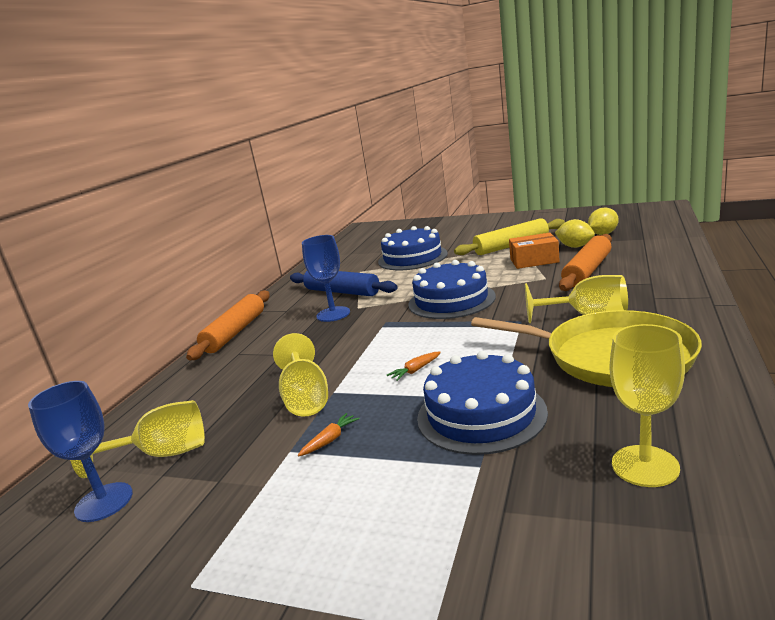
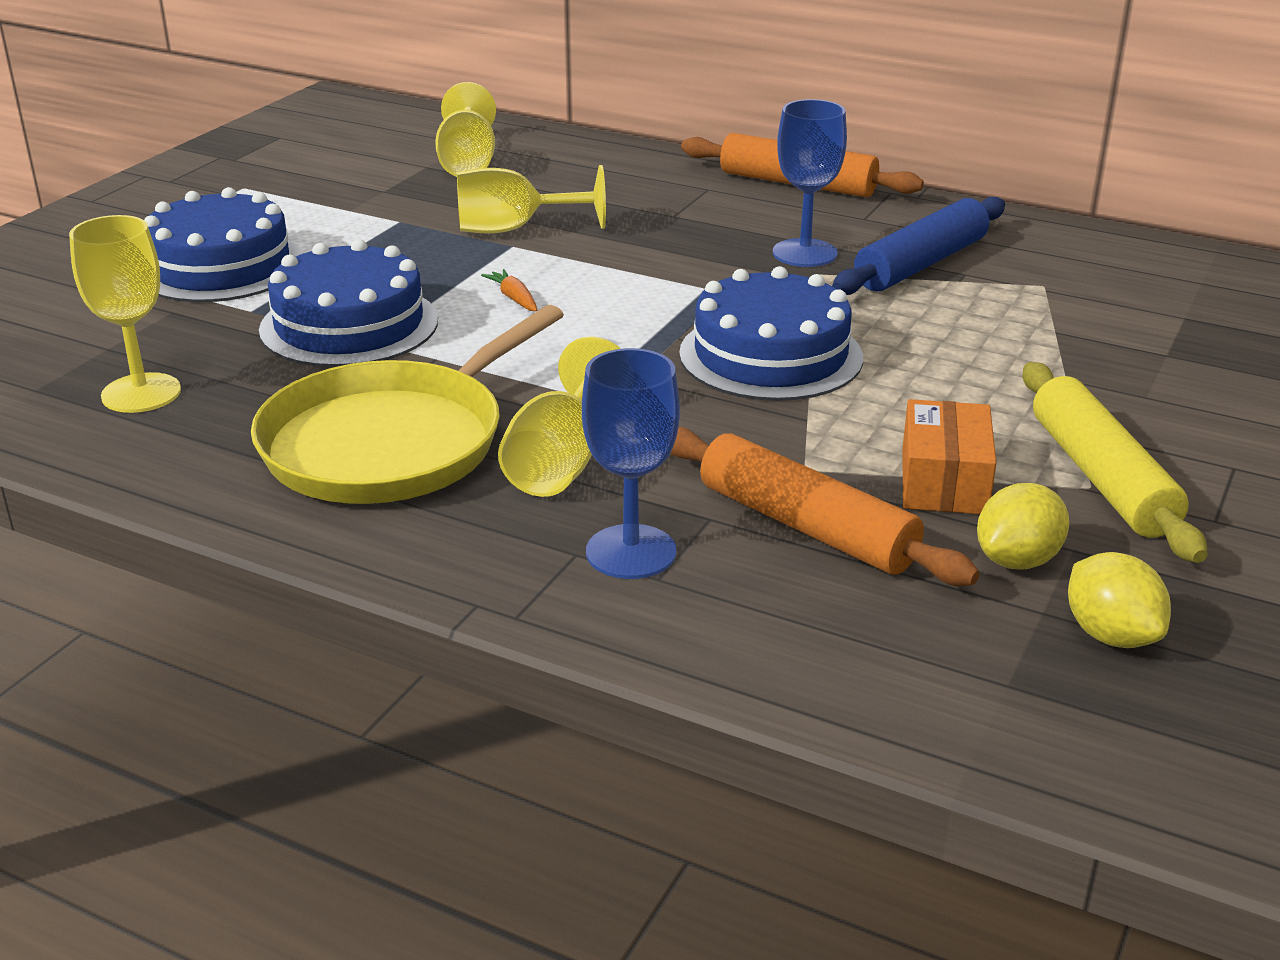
camera: 95 degrees right, 10 degrees up
blue goblet [28,381,133,522] -> blue goblet moved to [582,348,680,579]
orange carrot [298,413,360,456] -> none
blue cake [378,226,448,270] -> blue cake moved to [144,187,303,302]

